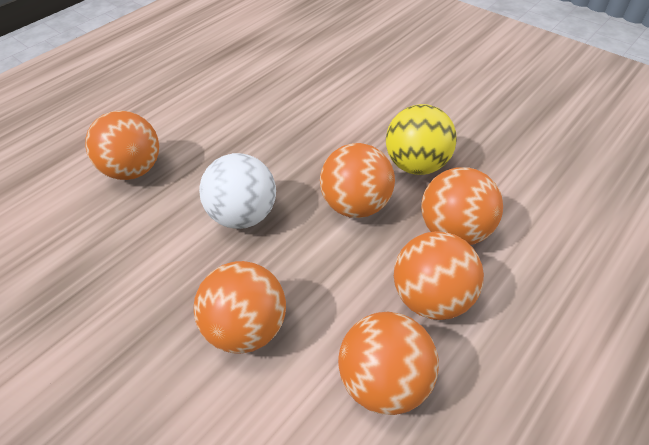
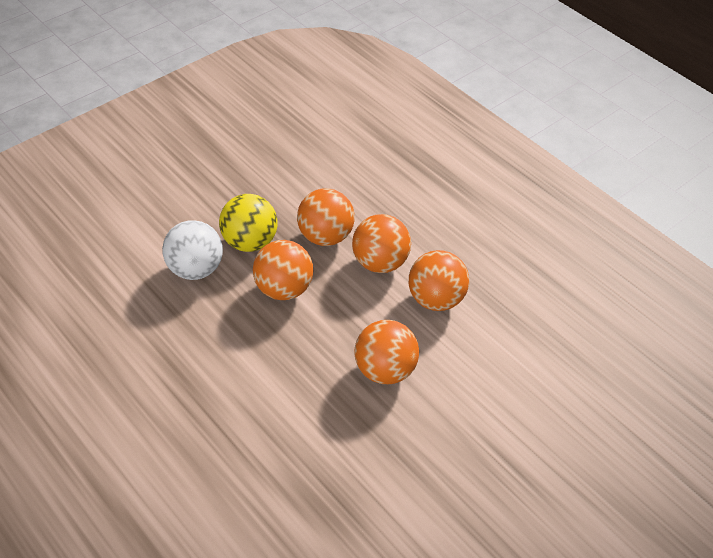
camera: 85 degrees left, 0 degrees up
orange ball [85,110,159,180] -> none
white ball [199,153,276,229] -> white ball moved to [162,220,223,280]

